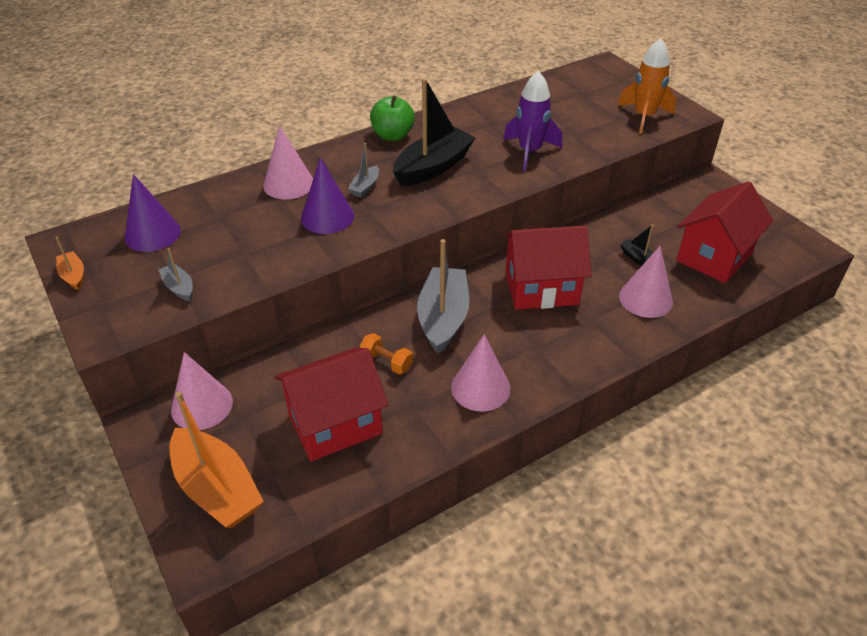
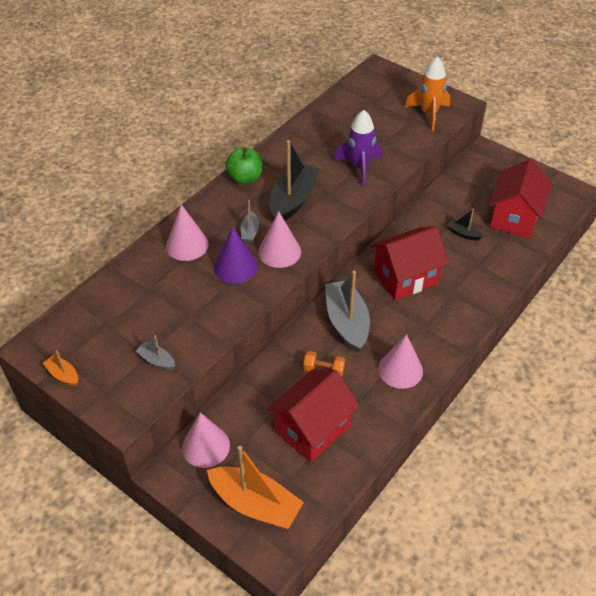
camera: 20 degrees left, 5 degrees up
purple cone [125,174,181,252] -> none
pink cone [619,246,673,318] -> pink cone moved to [258,211,301,268]

